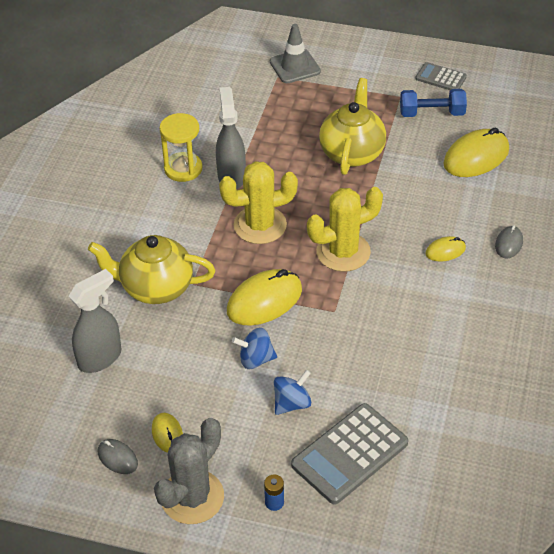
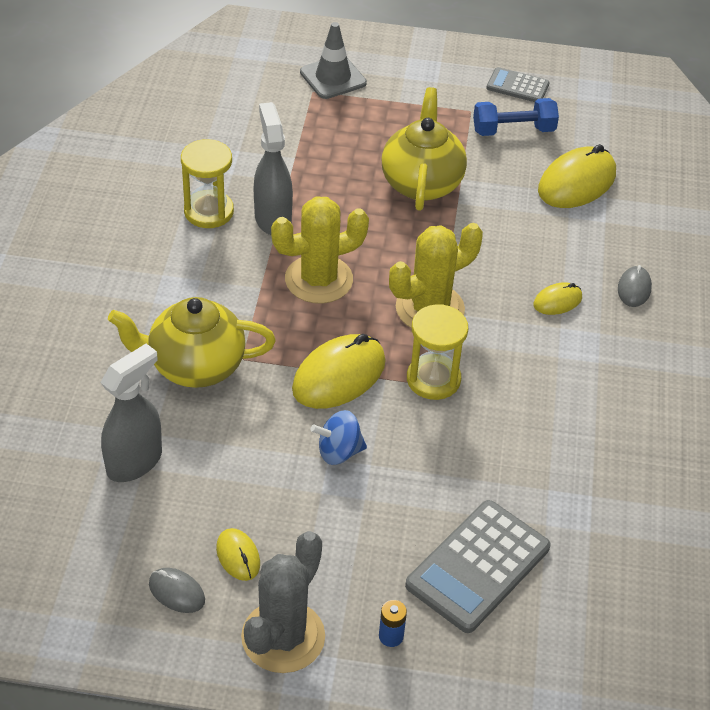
camera: 10 degrees left, 0 degrees up
blue spinning top [274,370,311,415] -> none
none -> yellow hourglass [407,304,468,400]

